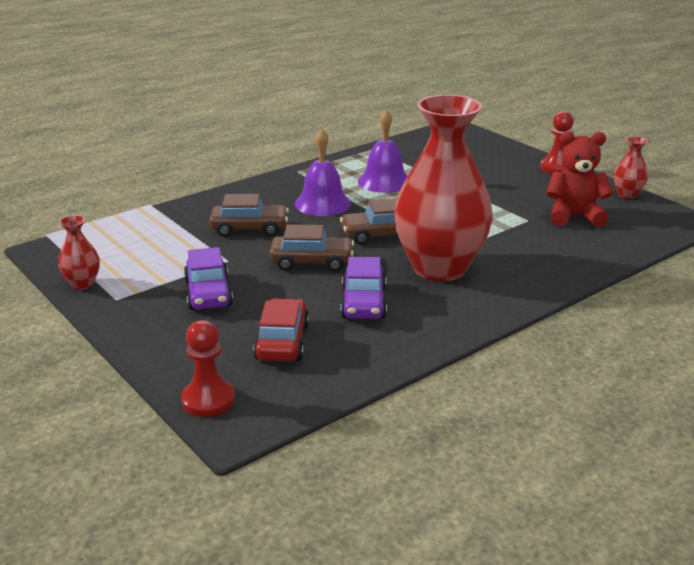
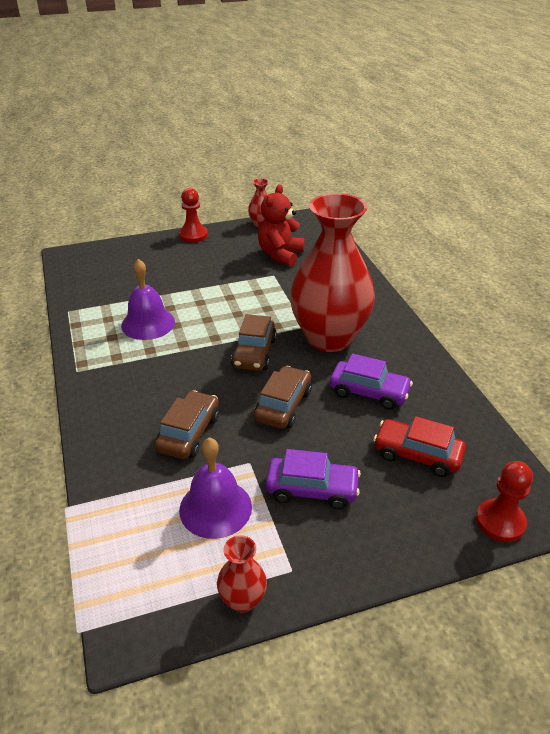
camera: 70 degrees left, 10 degrees up
purple bell [295,129,351,216] -> purple bell moved to [179,437,252,539]

